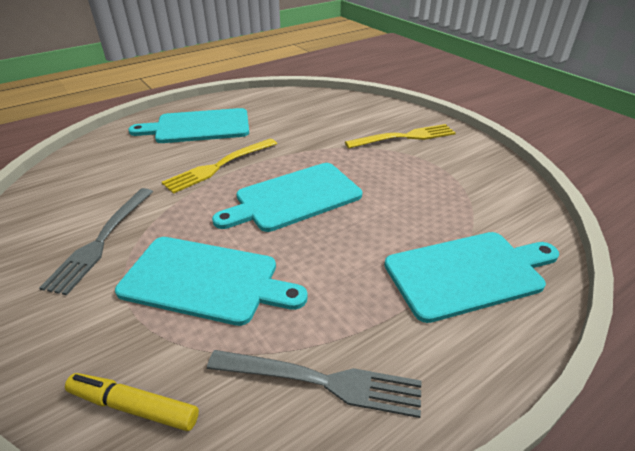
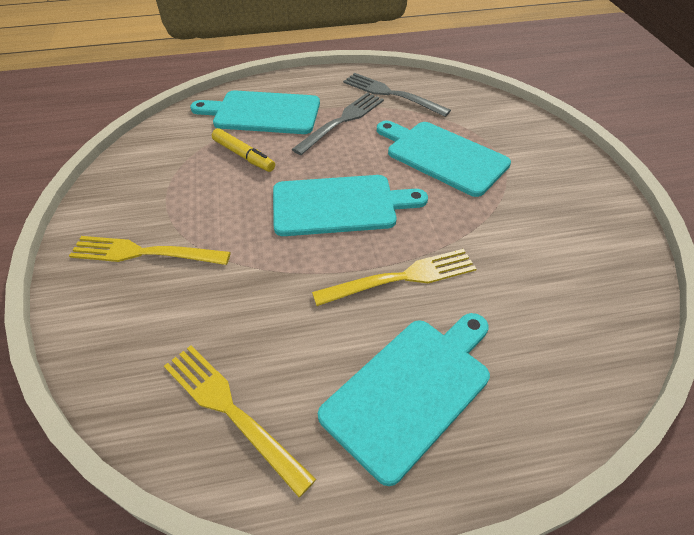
camera: 155 degrees left, 10 degrees up
grey fork [39,188,153,295] -> grey fork moved to [292,92,384,155]
yellow marker [65,373,199,431] -> yellow marker moved to [212,128,275,172]
turquoise cutting board [128,108,249,143] -> turquoise cutting board turned 60 degrees counterclockwise [318,313,490,486]
none -> yellow fork [164,346,316,497]

